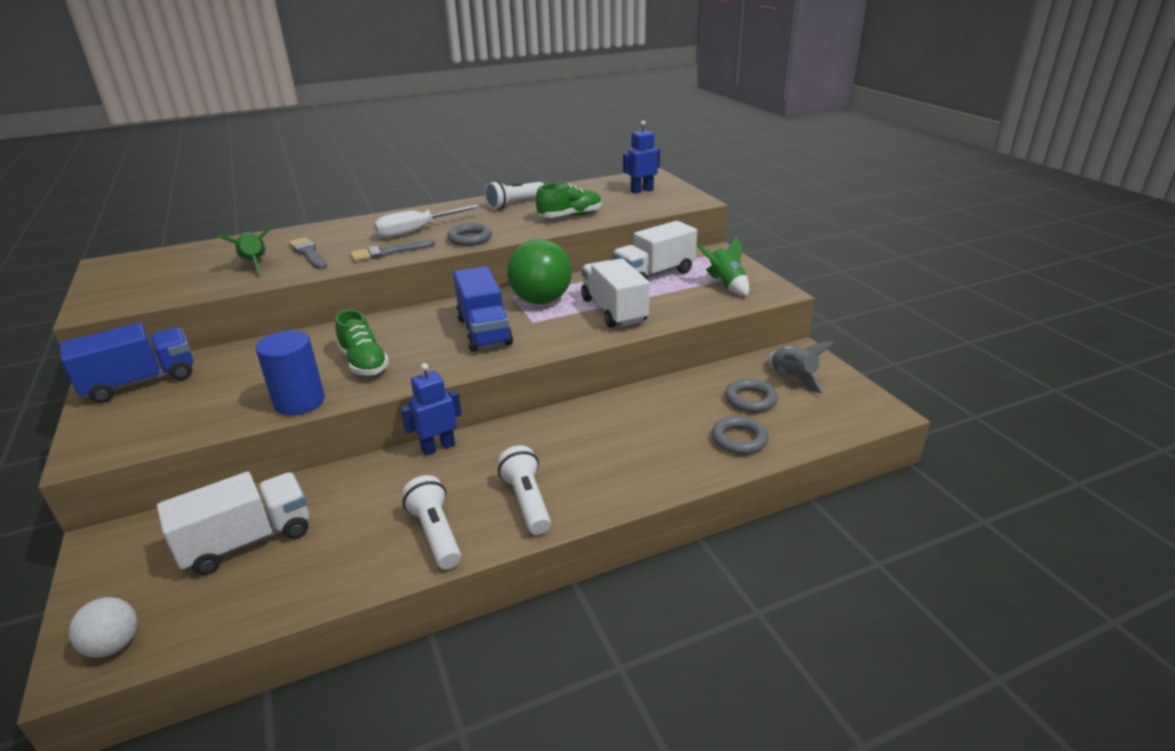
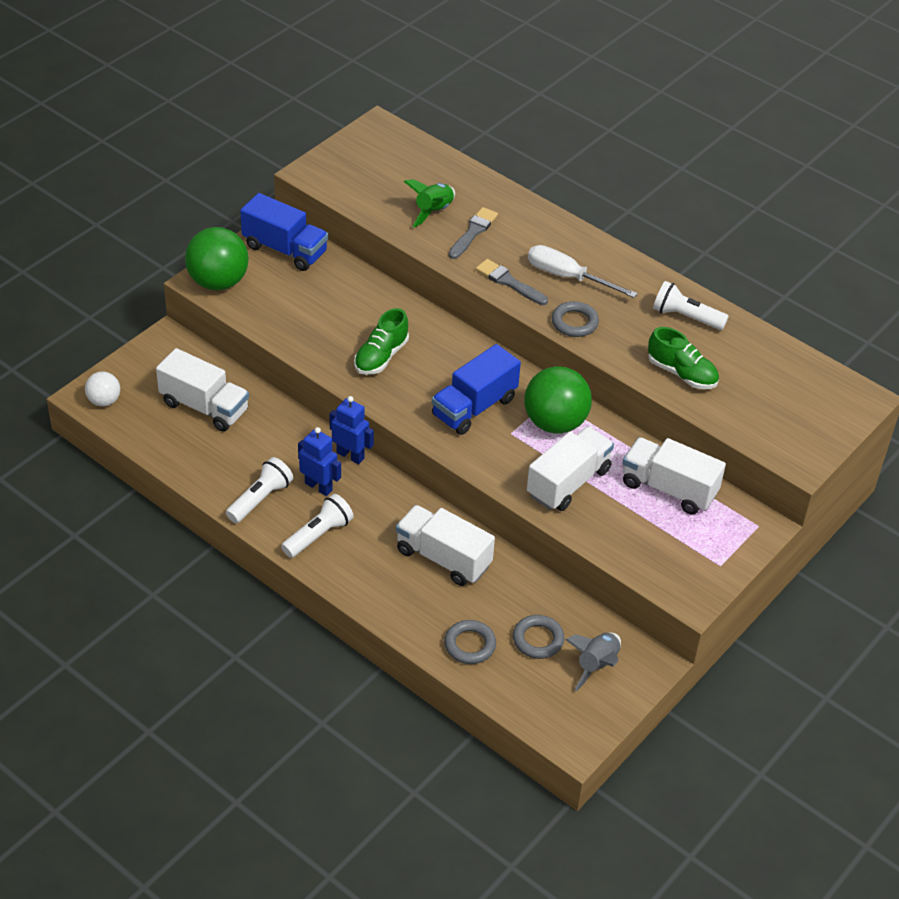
camera: 60 degrees right, 15 degrees up
blue cylinder [256,330,325,415] -> none
blue robot [623,120,660,194] -> blue robot moved to [298,427,341,496]
green rocket [698,236,749,296] -> none
none -> green ball [185,227,249,290]
none -> white truck [396,505,495,586]

